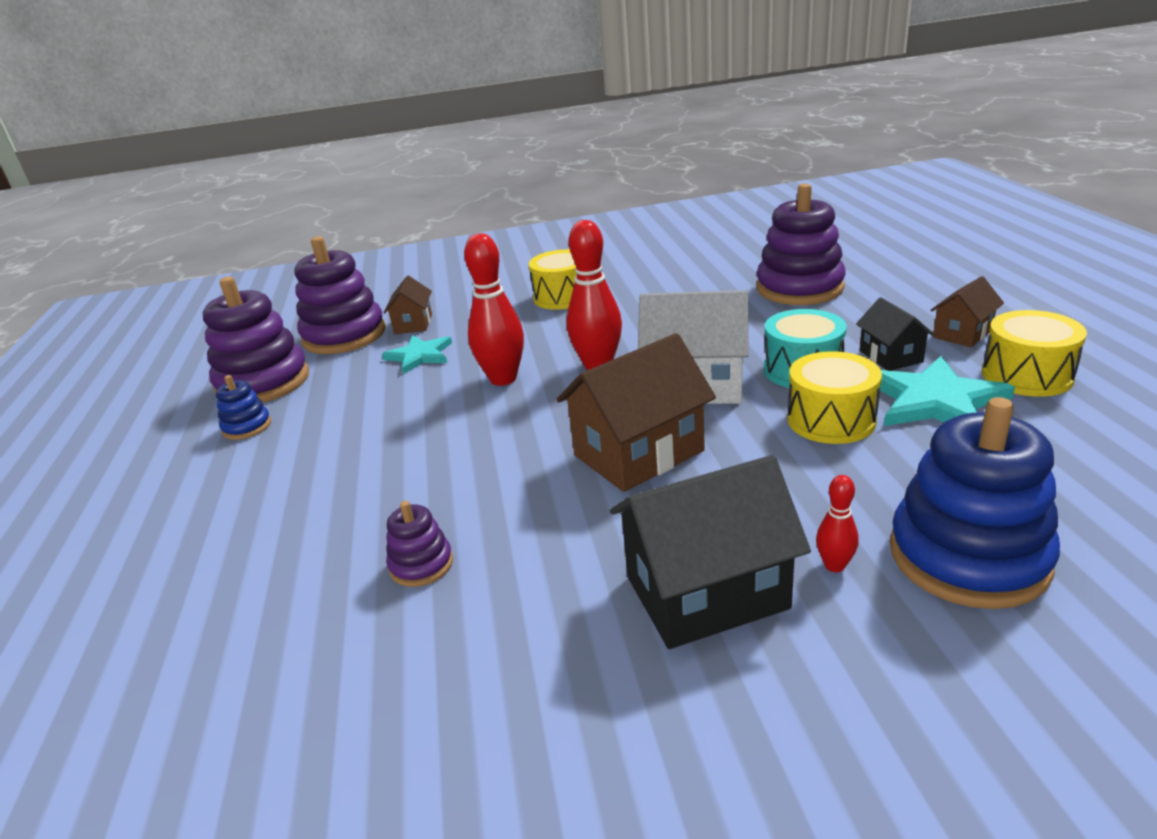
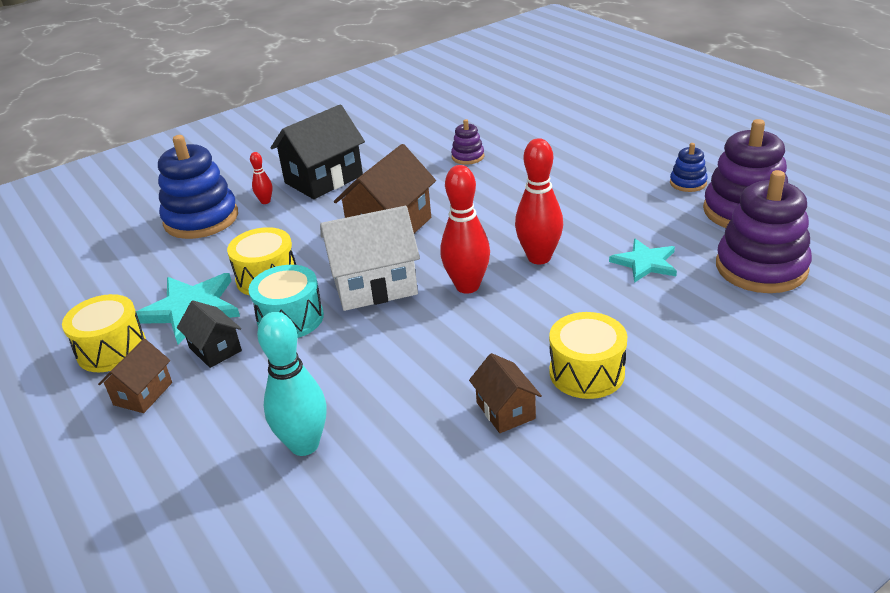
camera: 155 degrees right, 5 degrees up
brown house [384,275,432,334] -> brown house moved to [469,353,542,433]
purple stacking toy [757,183,846,305] -> turquoise bowling pin [257,312,327,456]

